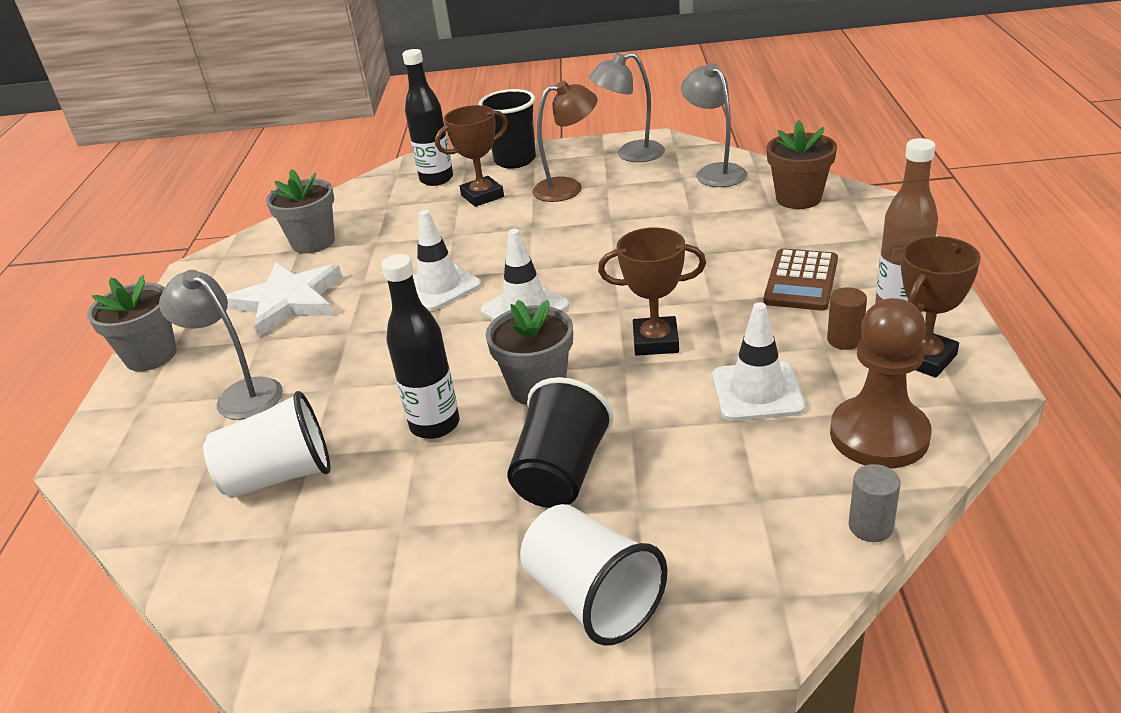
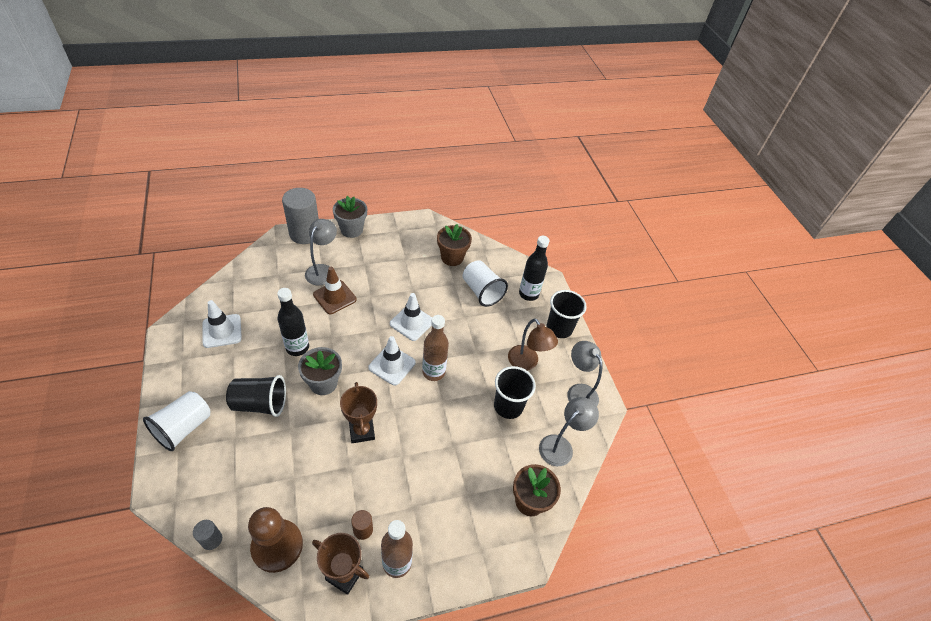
camera: 65 degrees right, 15 degrees up
white cup [203,391,331,498] -> white cup moved to [463,260,508,307]
white star [226,262,342,337] -> none
grey flower pot [266,169,335,254] -> brown flower pot [437,224,472,266]
brown trophy [435,105,508,207] -> none
white traffic cone [712,302,805,421] -> white traffic cone moved to [203,300,242,348]
brown calculator [764,248,838,311] -> none
none -> grey cylinder [282,188,319,244]
none -> brown traffic cone [313,267,357,314]
none -> brown bottle [422,315,449,381]
none -> black cup [494,366,536,419]

